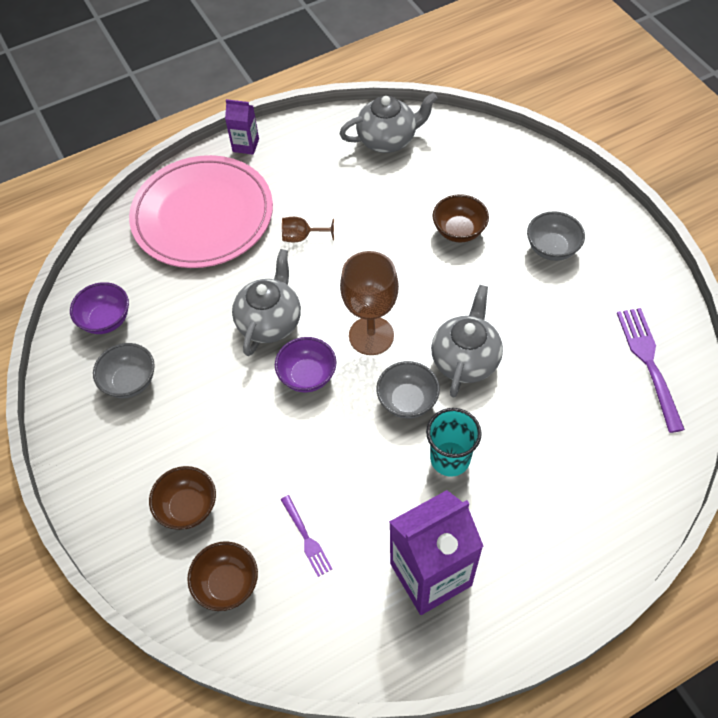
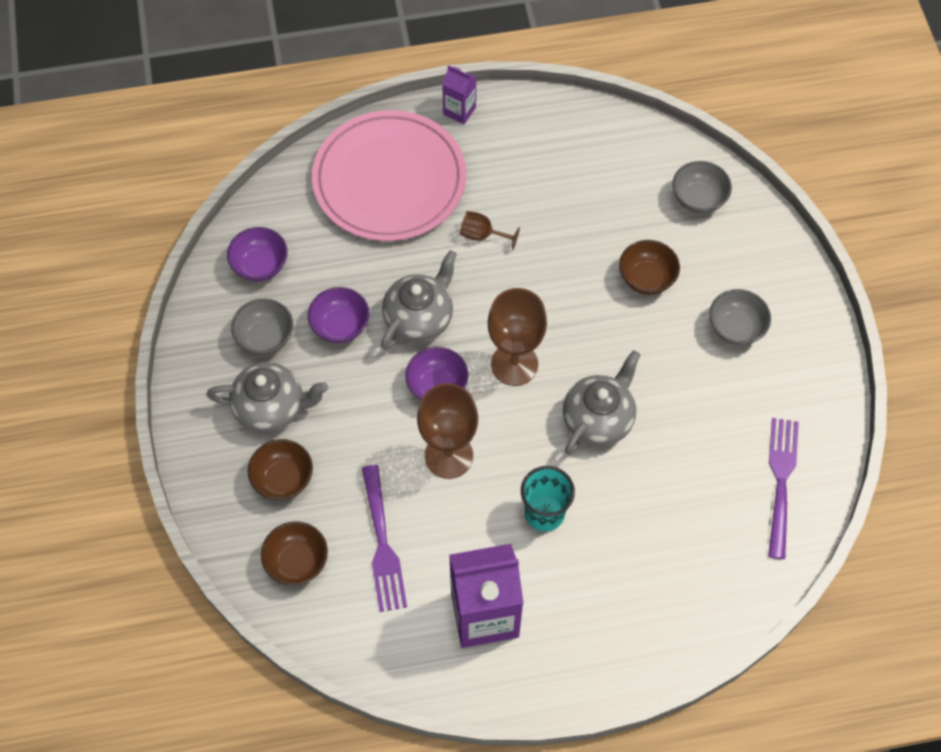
camera: 15 degrees right, 5 degrees up
purple fork [280,495,332,577] -> purple fork [362,465,407,612], size x1.74
grey teapot [339,93,437,153] -> grey teapot moved to [206,362,328,433]
grey bowl [376,361,440,419] -> grey bowl moved to [672,161,732,214]
none -> purple bowl [308,287,369,343]
none -> brown goblet [417,383,478,479]

